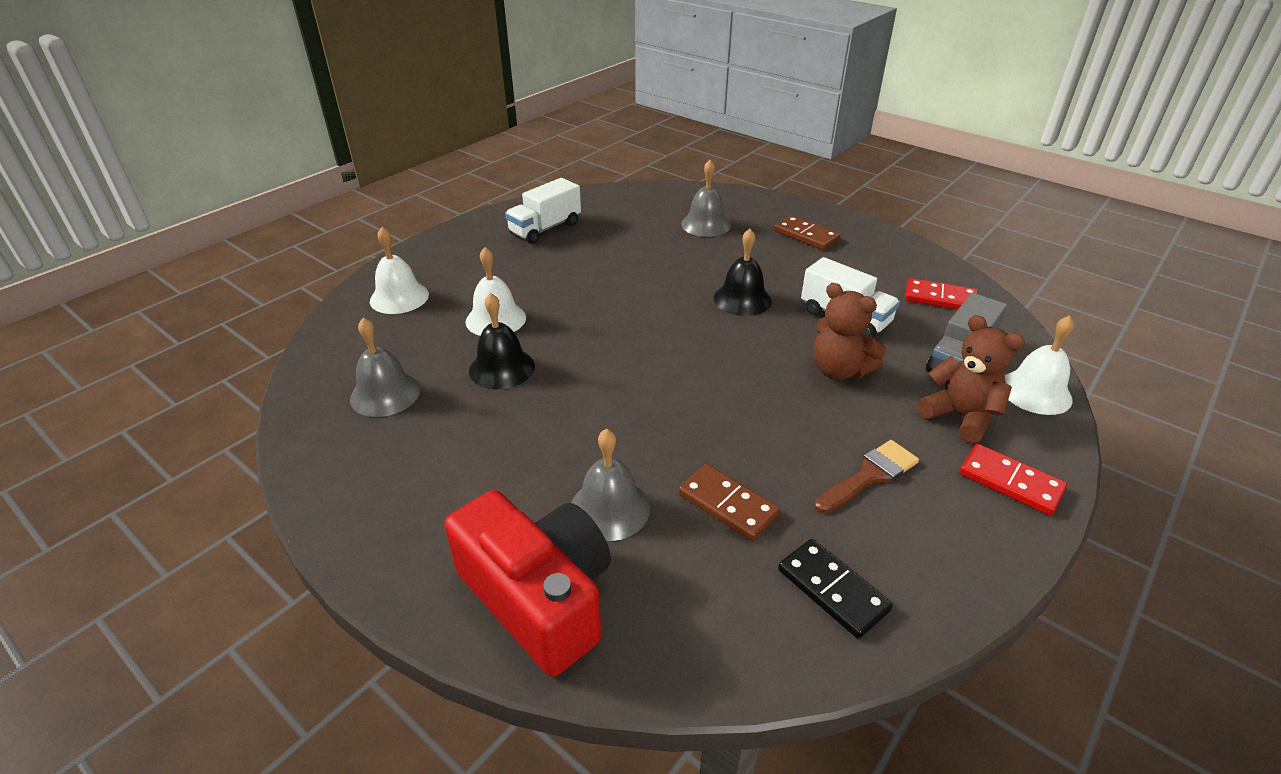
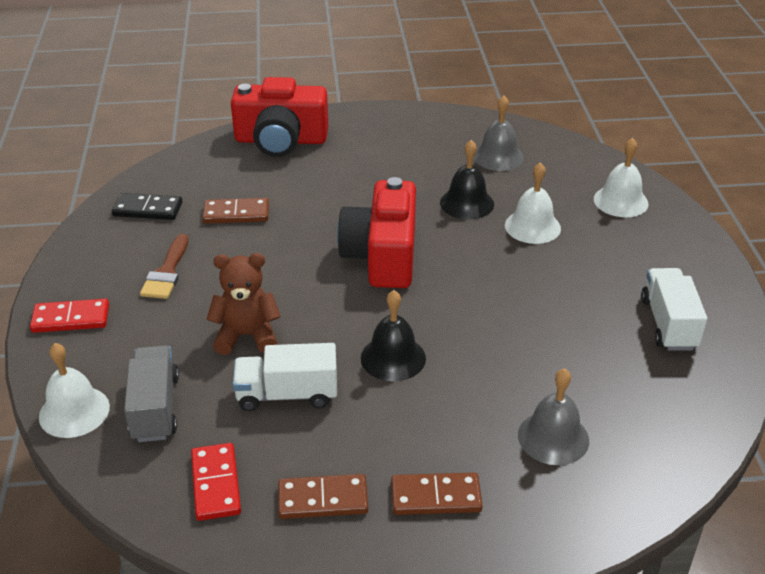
camera: 135 degrees right, 0 degrees up
grey bell [571,429,650,541] -> none
red domino [905,278,978,310] -> red domino turned 75 degrees counterclockwise [191,443,241,521]
brown teddy bear [918,315,1025,443] -> none
none -> brown domino [278,474,368,519]
none -> red camera [337,177,416,288]

